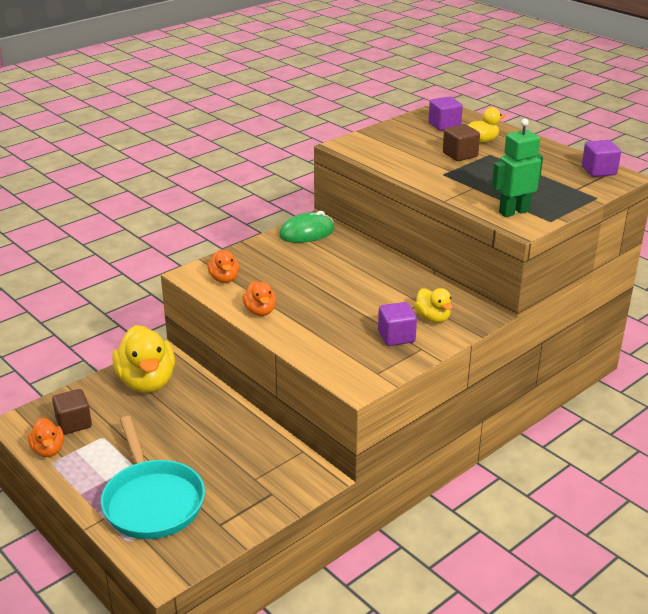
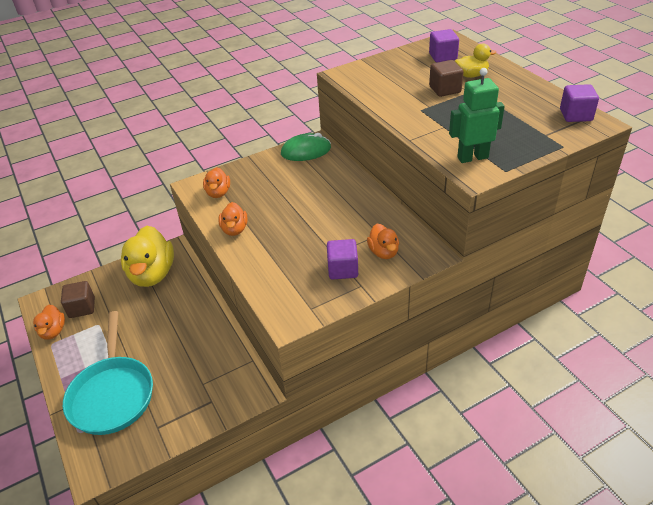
camera: 15 degrees right, 10 degrees up
yellow duck [415,288,453,323] -> orange duck [367,224,399,259]

